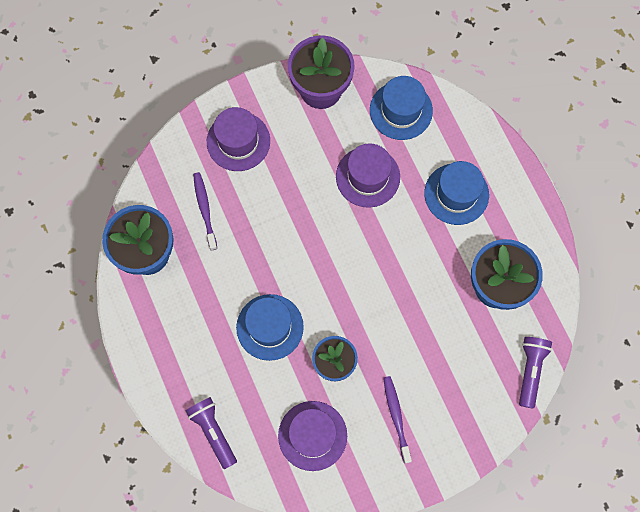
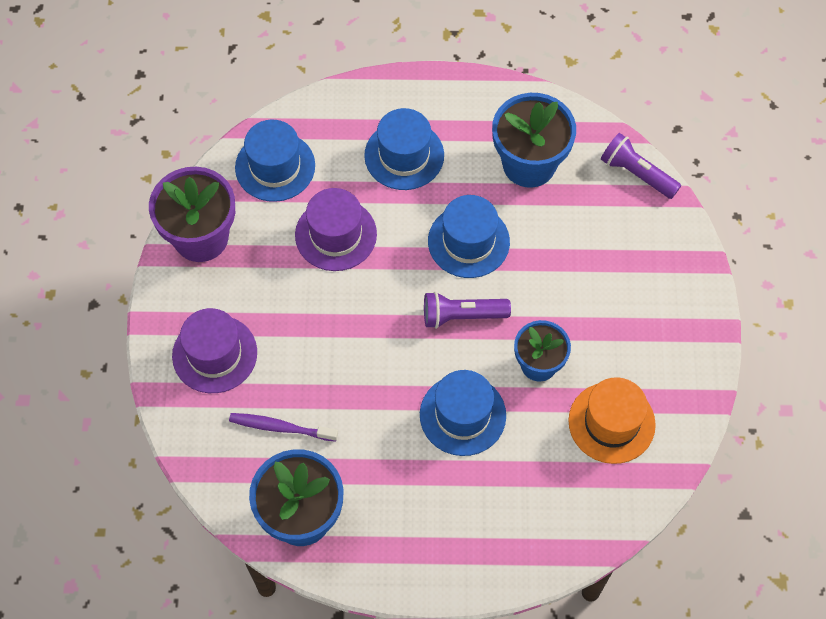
camera: 65 degrees left, 10 degrees down
purple flashlight [186,397,237,469] -> purple flashlight moved to [424,291,511,329]
purple hat [278,401,347,471] -> orange hat [568,377,656,464]
purple toothbrush [383,376,412,464] -> none
none -> blue hat [428,195,510,278]

